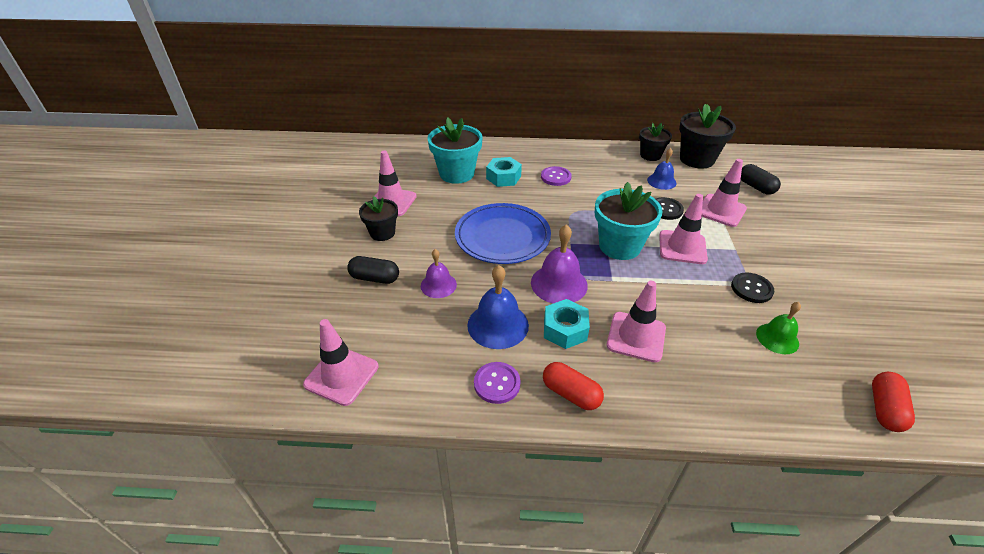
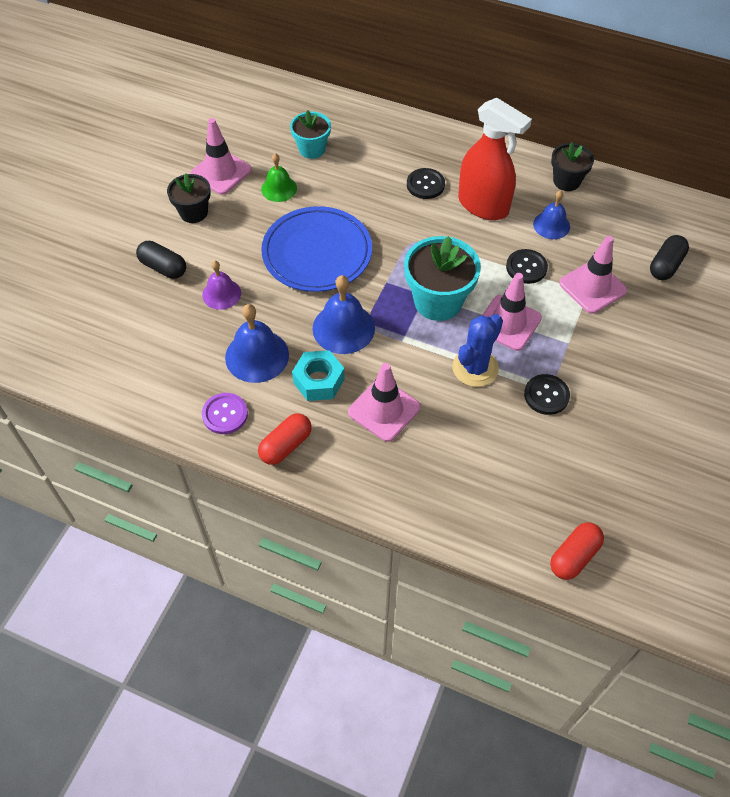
camera: 20 degrees right, 15 degrees up
pink traffic cone [303,319,378,406] -> none
turquoise flower pot [427,117,483,184] -> turquoise flower pot [290,110,331,159], size x0.62
turquoise nut [486,157,522,187] -> none
purple bell [531,224,588,303] -> blue bell [312,275,375,354]
purple button [541,166,572,186] -> black button [407,168,445,199]
red capsule [543,362,604,410] -> red capsule turned 75 degrees clockwise [258,413,312,465]
black flower pot [679,104,736,169] -> none
black capsule [741,164,781,195] -> black capsule turned 45 degrees clockwise [650,235,689,280]
green bell [756,302,801,354] -> green bell moved to [261,153,297,202]
none -> blue cactus [452,314,503,387]
none -> red spray bottle [458,98,532,220]

